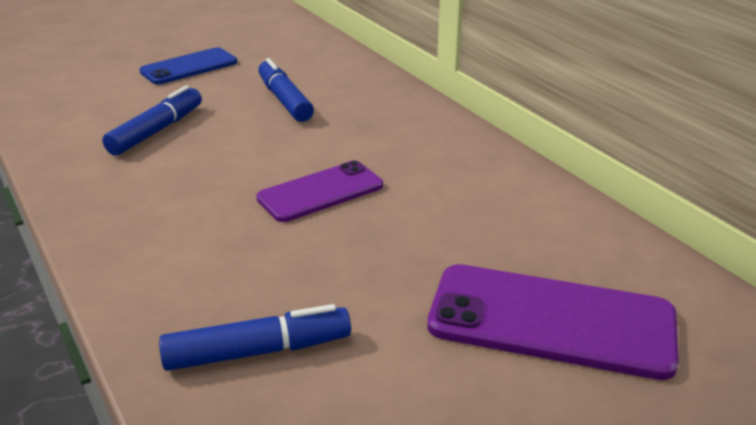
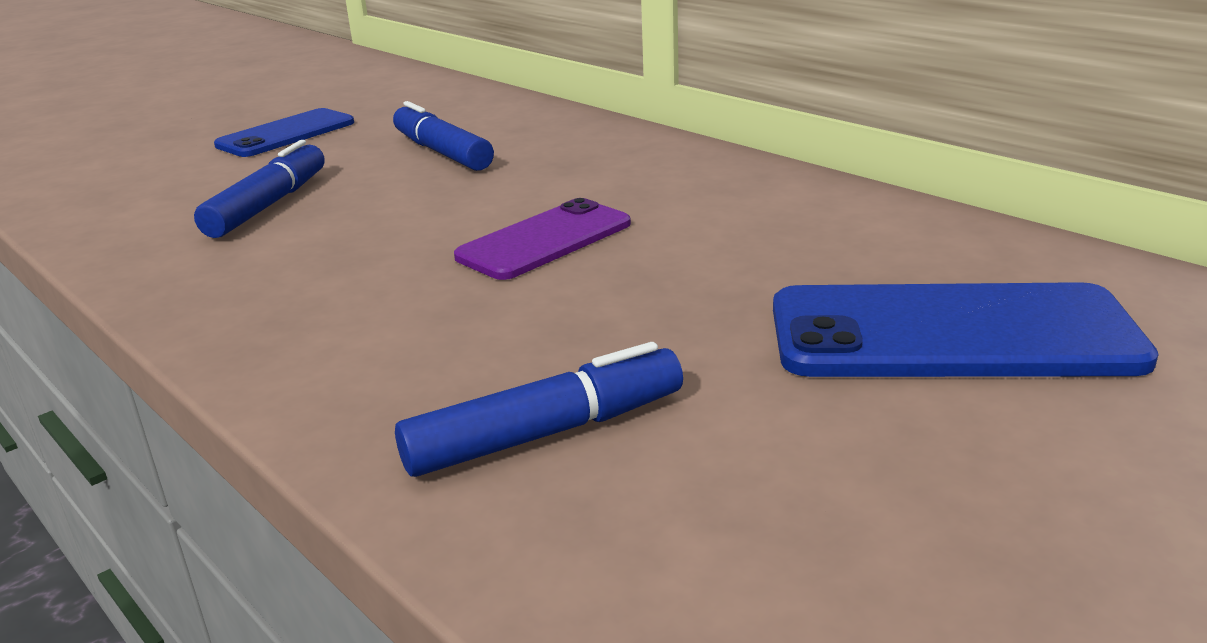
camera: 10 degrees left, 5 degrees down
purple phone [427,264,679,380] -> blue phone [773,282,1159,377]

